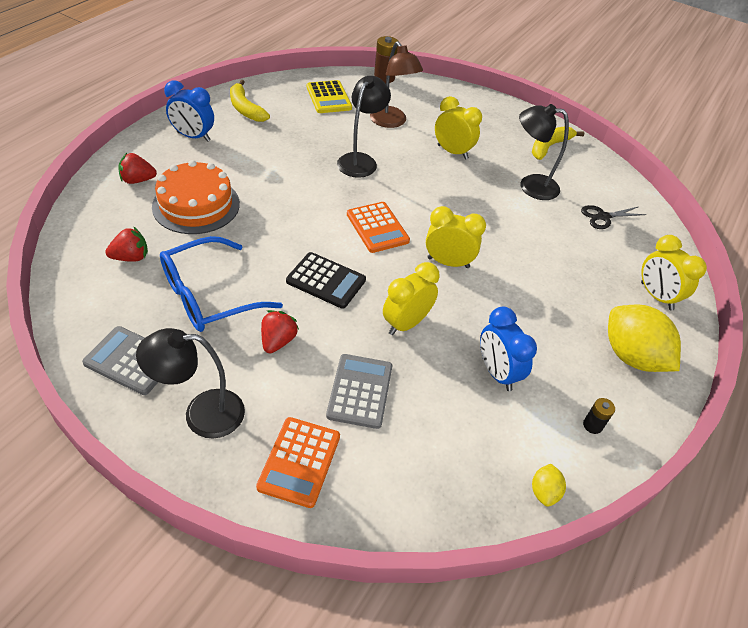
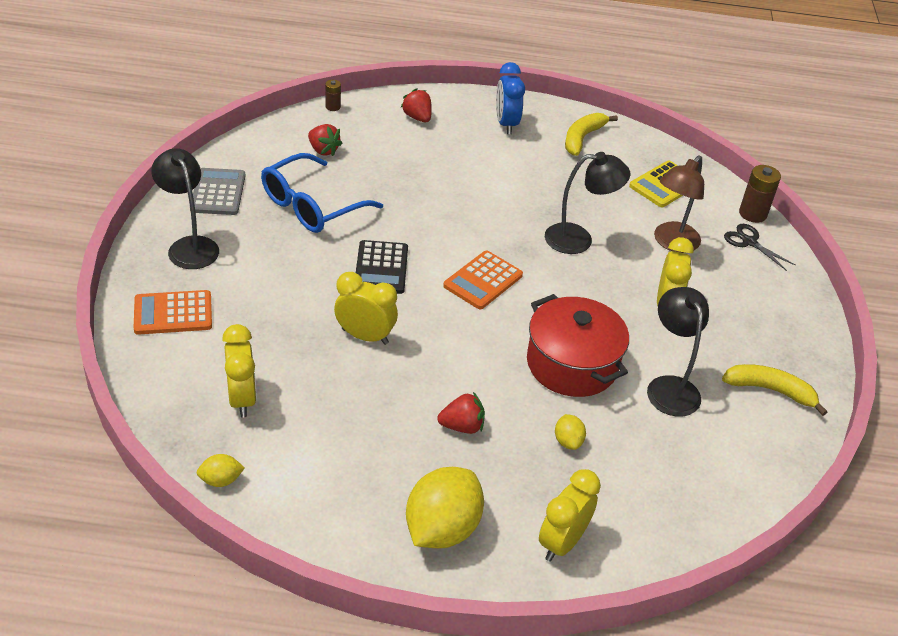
camera: 65 degrees right, 5 degrees down
orange cake [152,160,240,234] -> none
blue glasses [160,236,283,332] -> blue glasses turned 75 degrees counterclockwise [261,153,383,233]
red strawberry [261,310,299,353] -> red strawberry moved to [437,392,485,434]
grey calculator [326,354,392,429] -> none
yellow clock [426,206,486,268] -> yellow clock moved to [222,324,257,418]
blue clock [480,307,537,391] -> none
black scissors [581,205,646,229] -> black scissors moved to [724,224,796,271]
black battery [583,398,615,434] -> none
none -> brown battery [325,80,341,111]
none -> red pot [527,294,629,397]
none -> yellow lemon [555,414,586,450]

